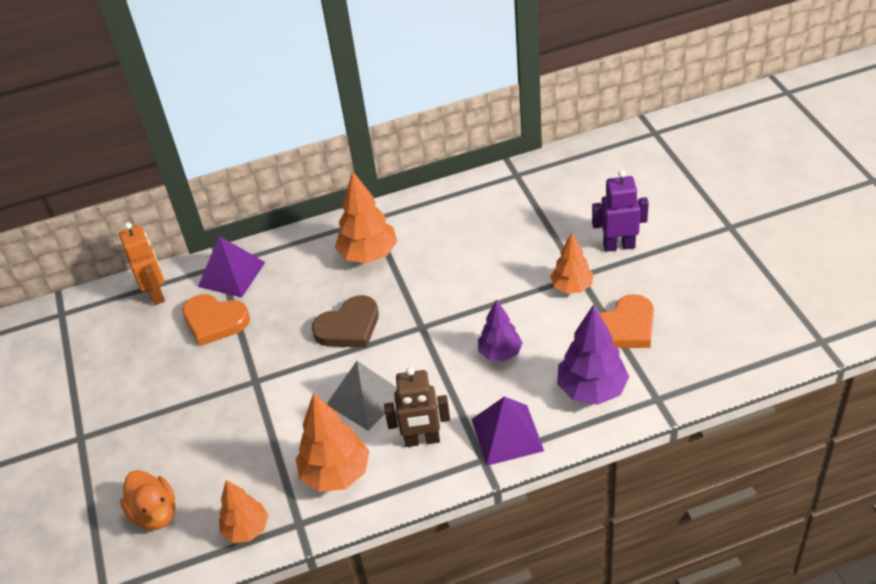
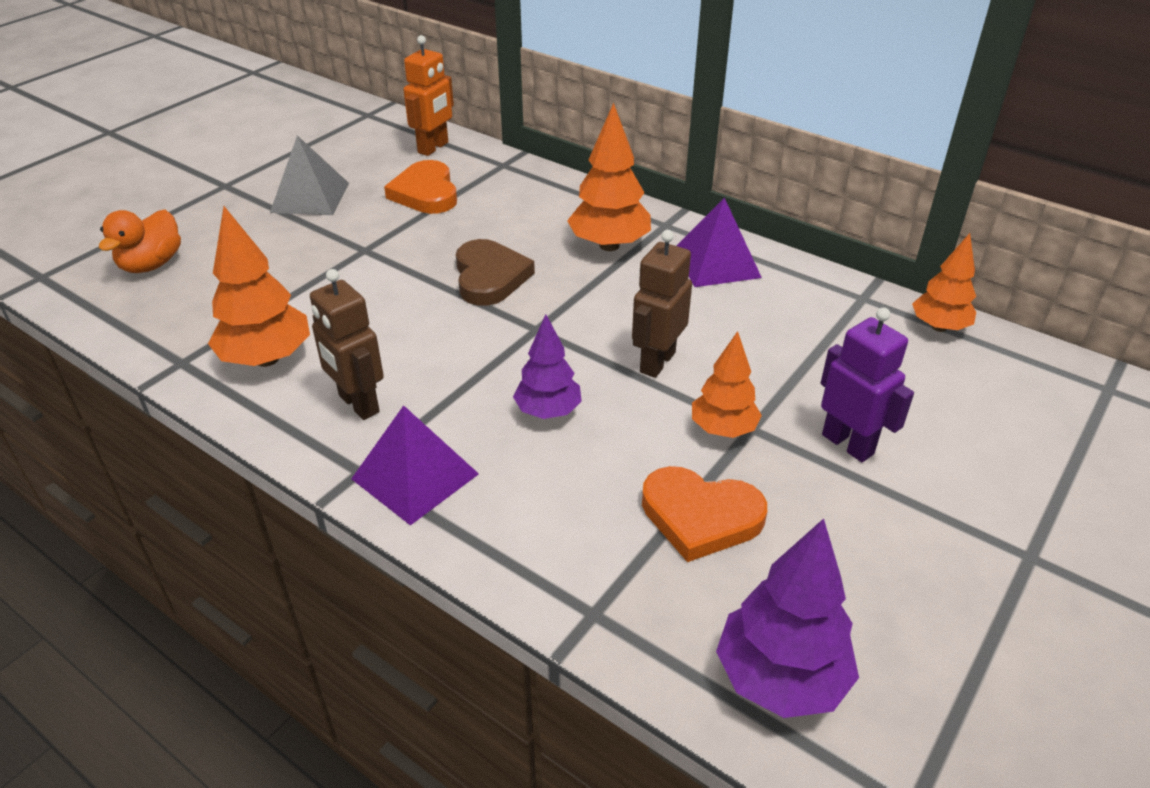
camera: 50 degrees right, 5 degrees down
purple pyramid [198,236,265,297] -> purple pyramid moved to [676,198,762,287]
orange tree [219,480,268,543] -> orange tree moved to [912,233,976,332]
brown heart [312,295,379,348] -> brown heart turned 120 degrees counterclockwise [456,239,535,306]
grey pyramid [327,361,397,431] -> grey pyramid moved to [270,135,349,215]
purple tree [557,304,629,405] -> purple tree moved to [716,518,859,718]
none -> brown robot [632,230,692,378]

